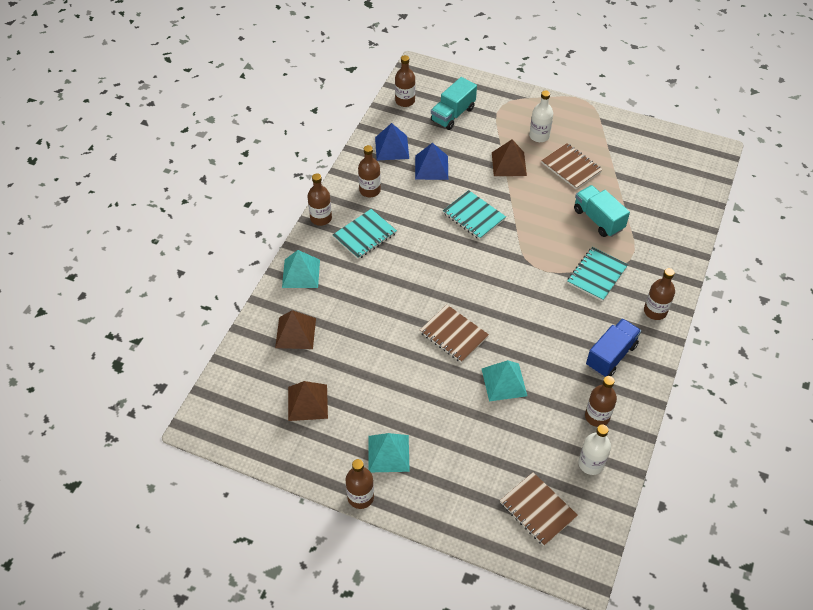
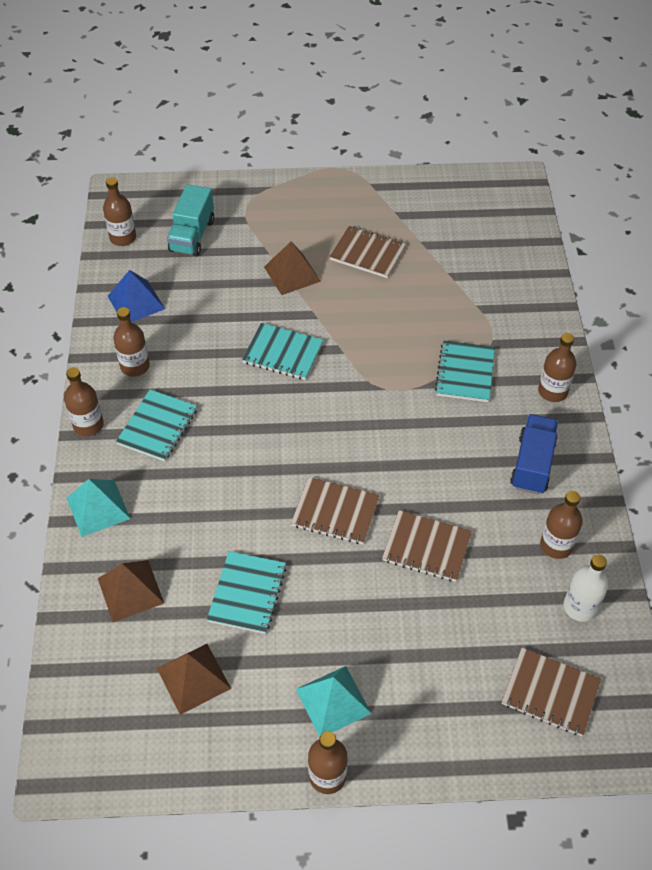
camera: 25 degrees left, 0 degrees up
blue pyramid [415,143,448,180] -> none
turquoise pyramid [482,360,527,402] -> brown notebook [382,510,472,582]
white bottle [529,90,553,142] -> none
turquoise truck [574,185,630,237] -> none
none -> turquoise notebook [207,551,287,634]

